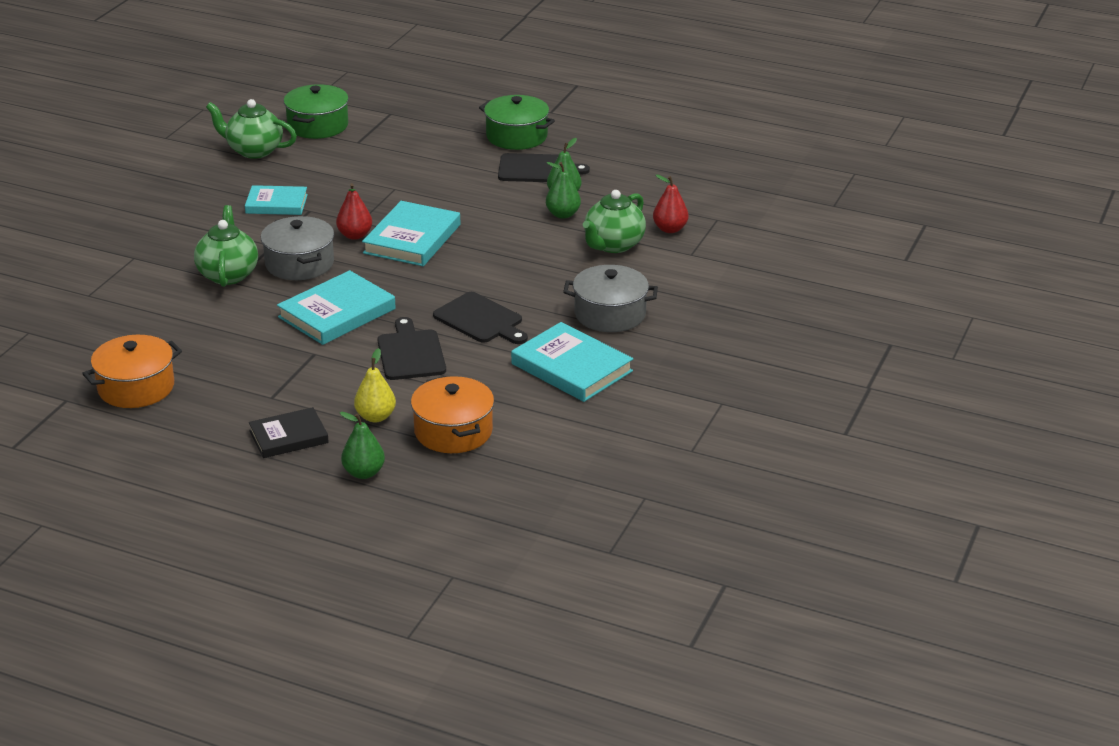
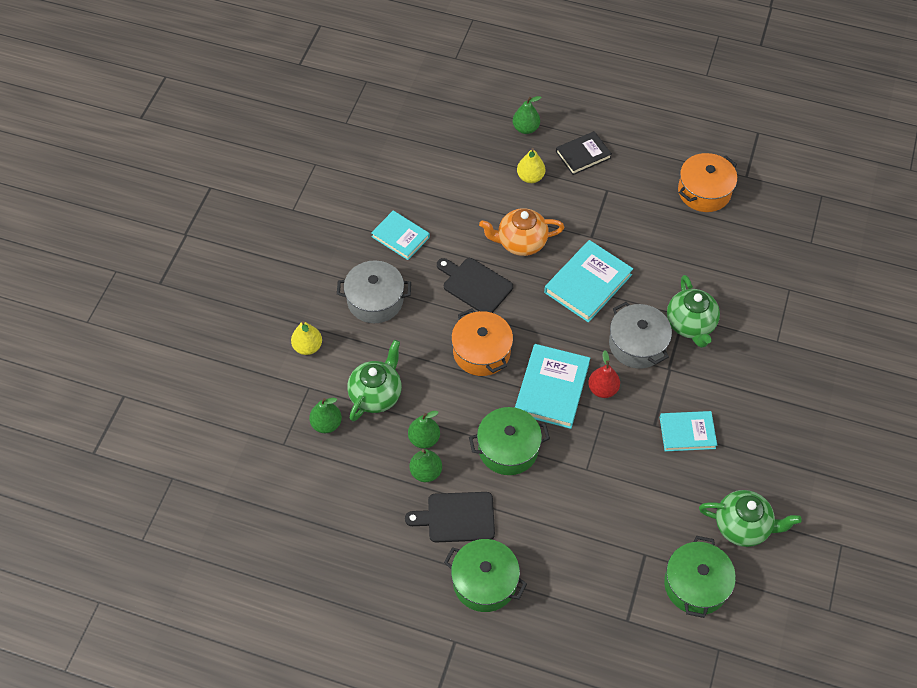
camera: 175 degrees right, 25 degrees up
black cutting board [378,317,446,380] -> orange teapot [479,208,564,256]
orange pot [411,376,494,453] -> orange pot moved to [451,309,513,376]
turquoise book [511,322,633,402] -> turquoise book [371,211,430,260], size x0.65
red pear [653,174,688,233] -> green pear [309,398,342,433]
none -> yellow pear [291,321,322,355]
none -> green pot [469,407,550,475]

